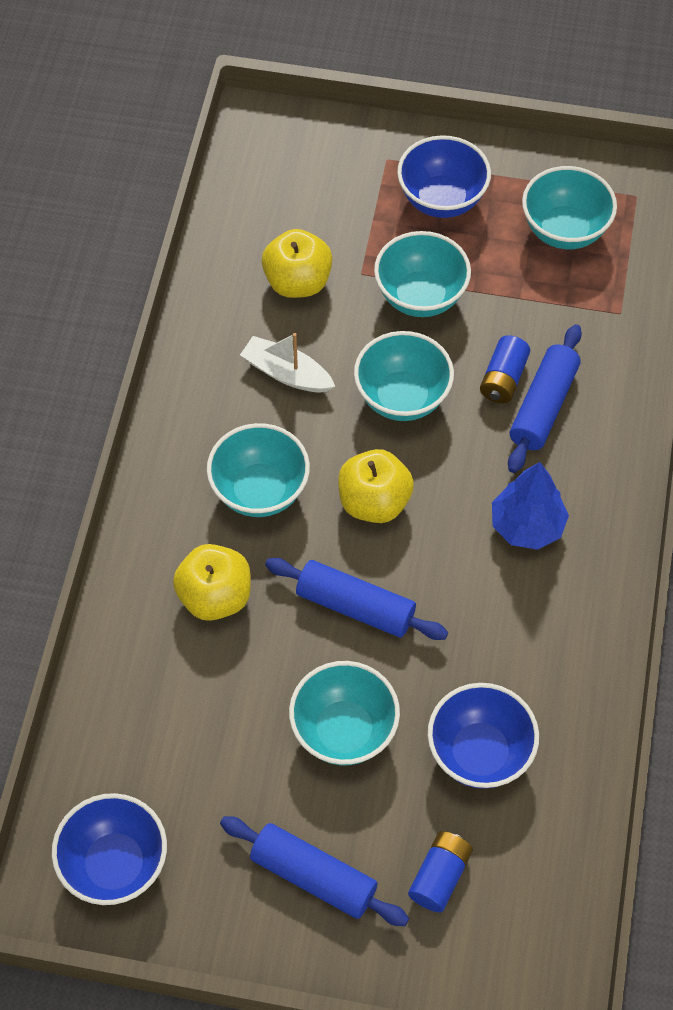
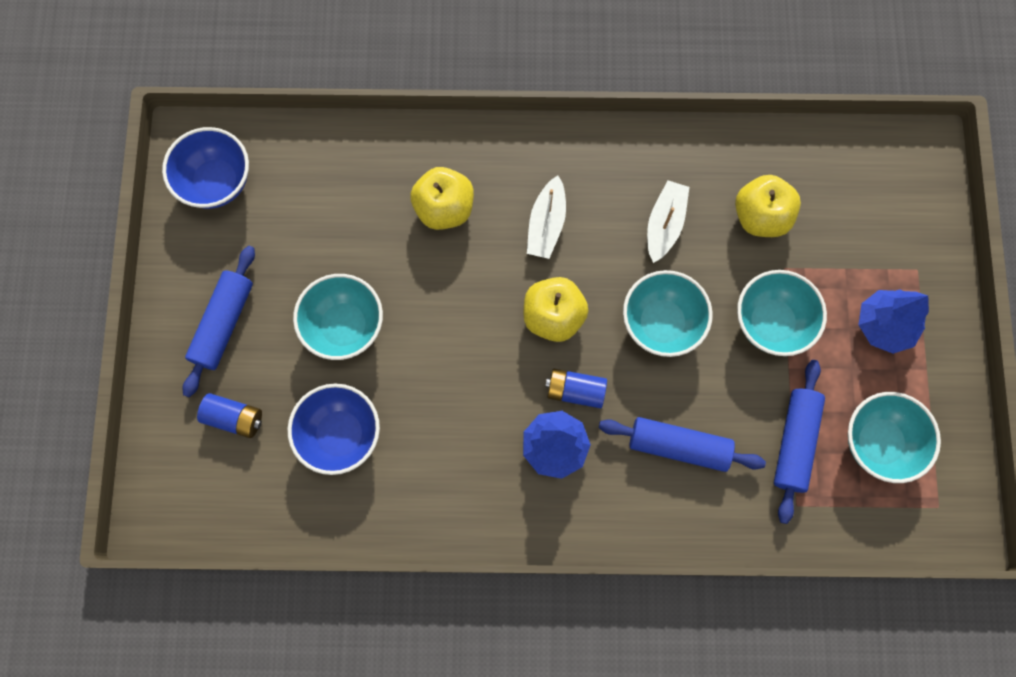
camera: 80 degrees right, 15 degrees up
turquoise bowl [207,423,310,517] -> white boat [527,175,566,259]
blue rolling pin [265,558,448,640] -> blue rolling pin moved to [774,360,825,524]
blue bowl [397,135,491,218] -> blue tree [858,289,929,354]
blue battery [480,335,530,403] -> blue battery moved to [545,369,607,408]

